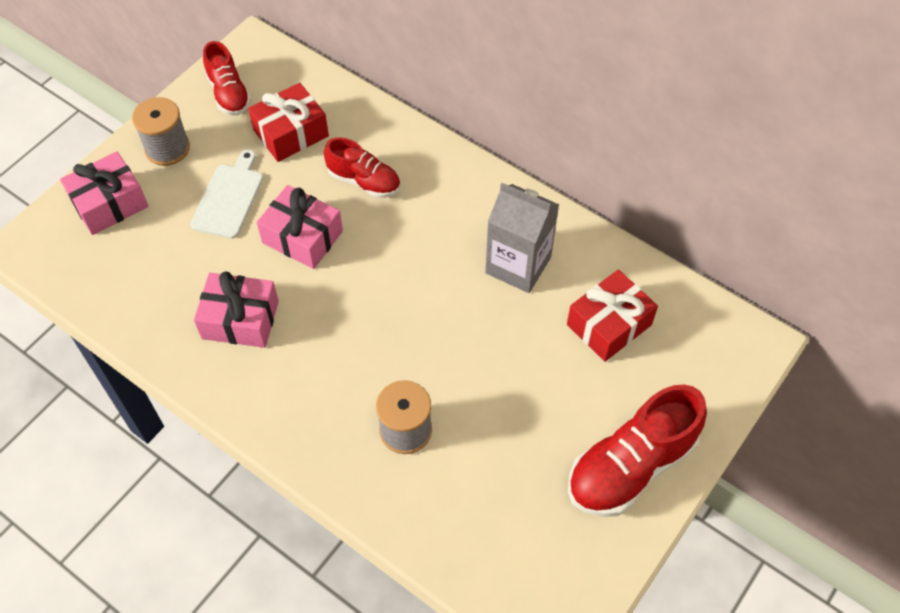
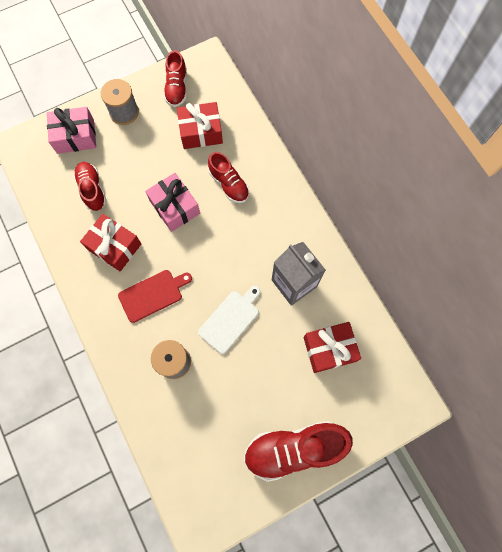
camera: 25 degrees right, 15 degrees up
white cutting board [191,150,263,238] -> white cutting board moved to [198,286,260,354]
pink gift [194,271,279,348] -> red gift [80,214,141,272]
none -> red shoe [73,162,106,211]
none -> red cutting board [118,270,192,323]

